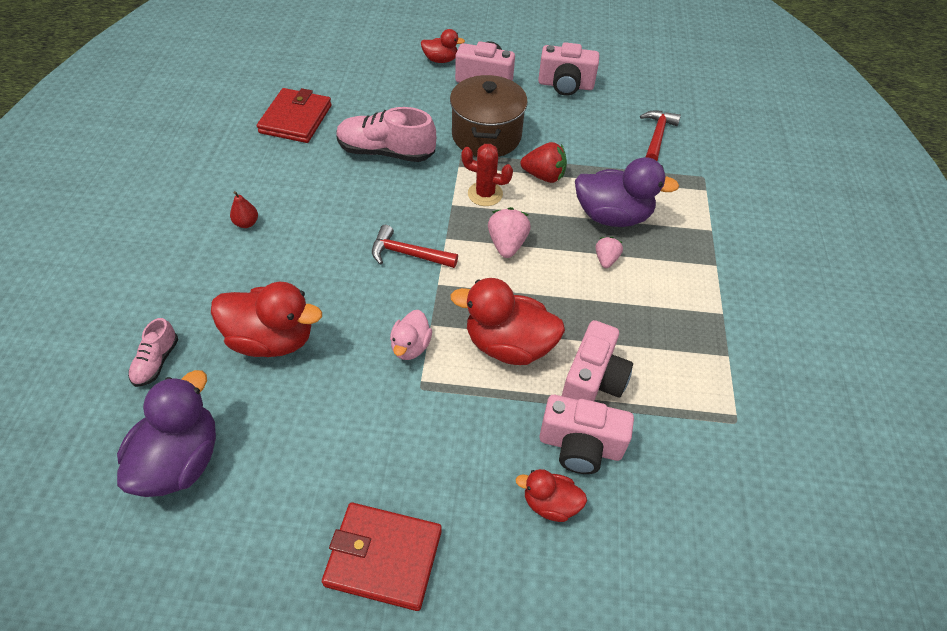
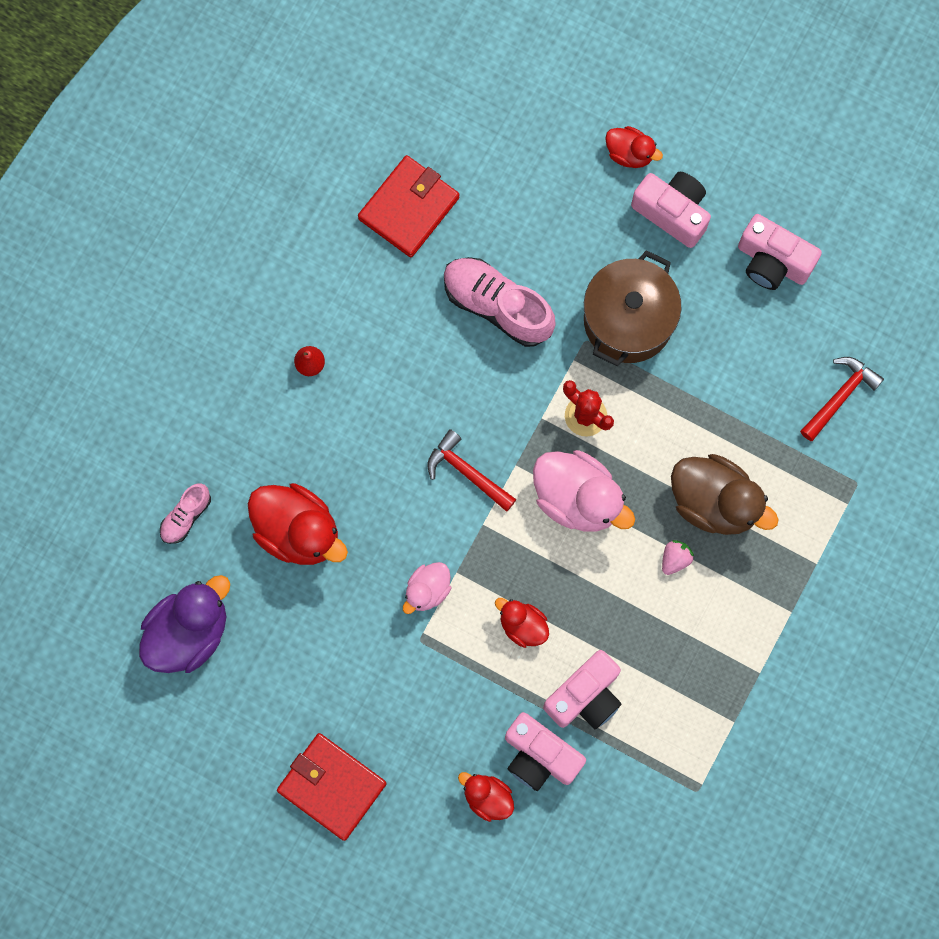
camera: 25 degrees right, 25 degrees up
red duck [450,278,565,365] -> red duck [495,598,549,648], size x0.55
pink strawberry [488,207,531,258] -> pink duck [533,450,635,532]
red strawberry [521,142,567,183] -> none
purple duck [575,157,679,227] -> brown duck [671,454,779,535]

